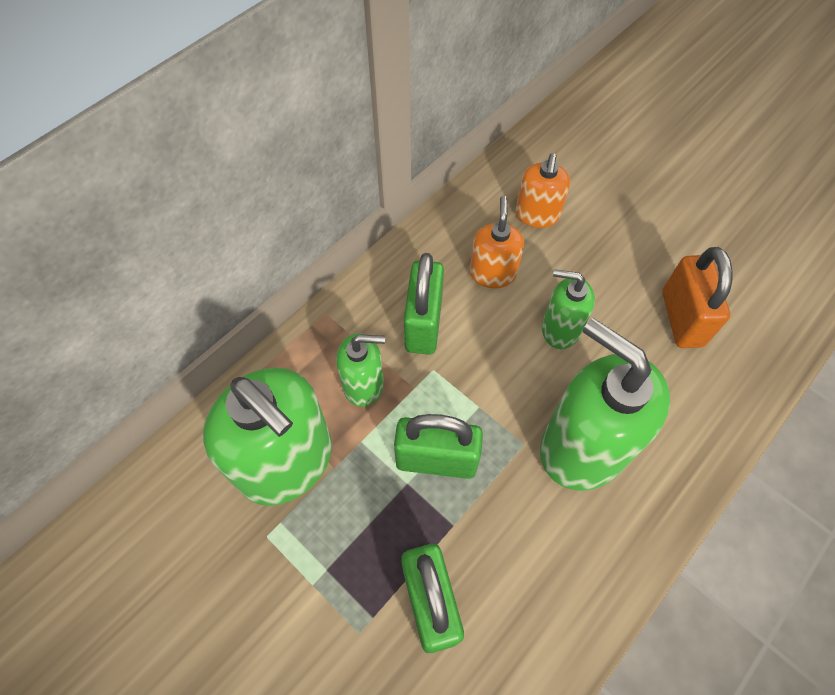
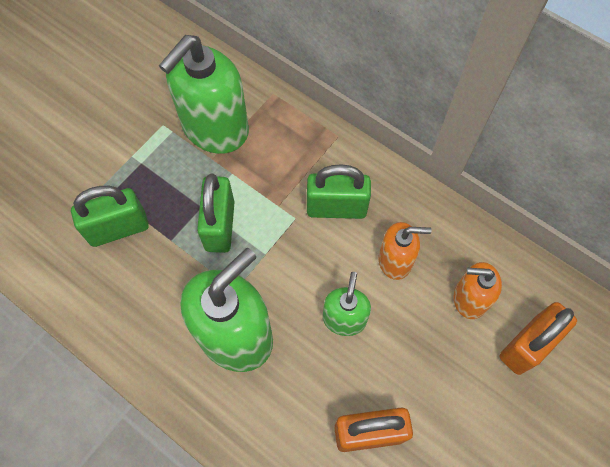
camera: 85 degrees right, 5 degrees up
green soap dispenser [336,333,385,407] -> none
none -> orange padlock [499,302,577,375]

